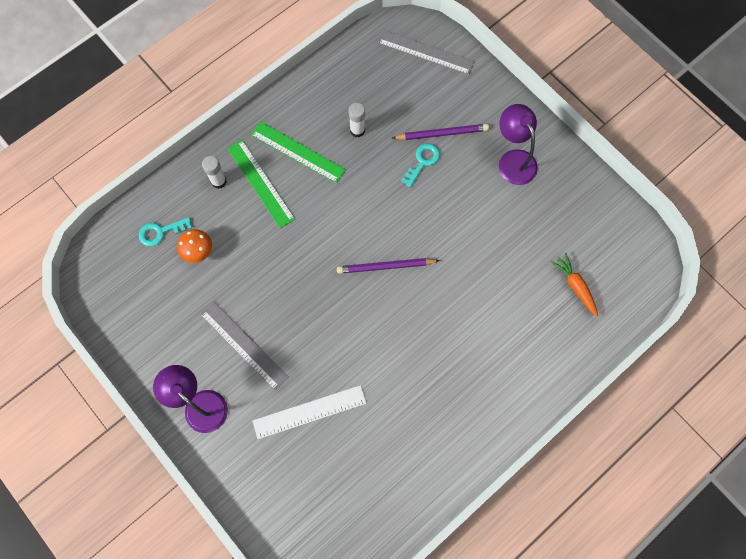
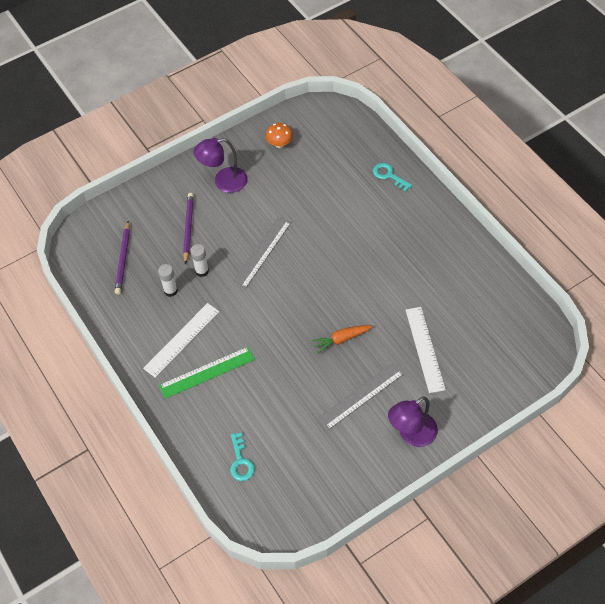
camera: 80 degrees left, 15 degrees down
orange mushroom [177,229,212,263] -> orange mushroom moved to [266,123,293,148]
white glue stick [202,156,227,189] -> white glue stick moved to [191,244,209,277]
green ruler [251,121,346,183] -> white ruler [143,303,219,378]
purple pencil [337,258,440,274] -> purple pencil moved to [115,220,130,294]
grey ruler [377,30,475,75] -> grey ruler moved to [232,217,291,289]
turquoise key [401,143,440,187] -> turquoise key moved to [373,163,412,192]
orange carrot [551,253,598,317] -> orange carrot moved to [312,325,373,354]

